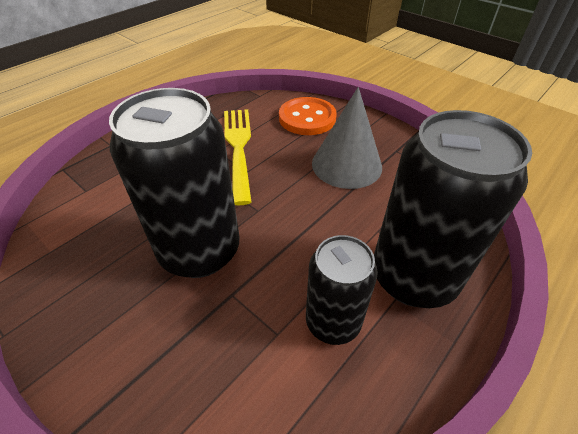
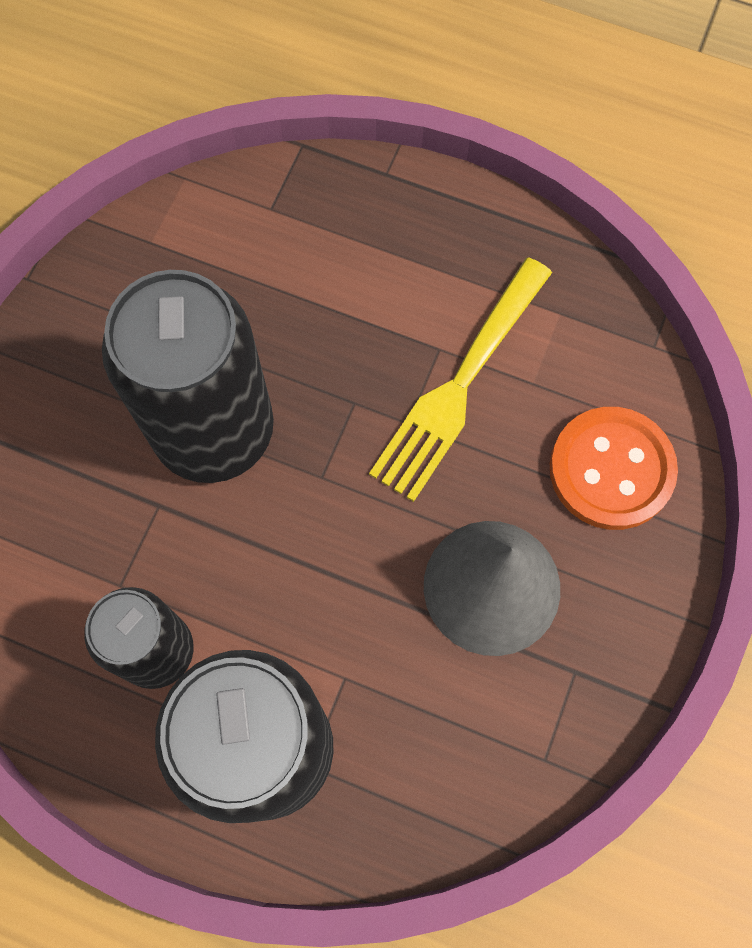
camera: 70 degrees right, 25 degrees up
yellow fork [224,109,251,205] -> yellow fork turned 150 degrees clockwise [369,258,552,502]

